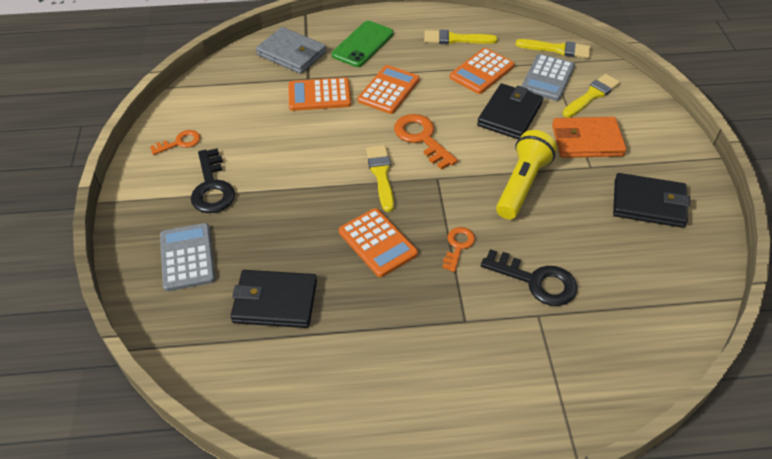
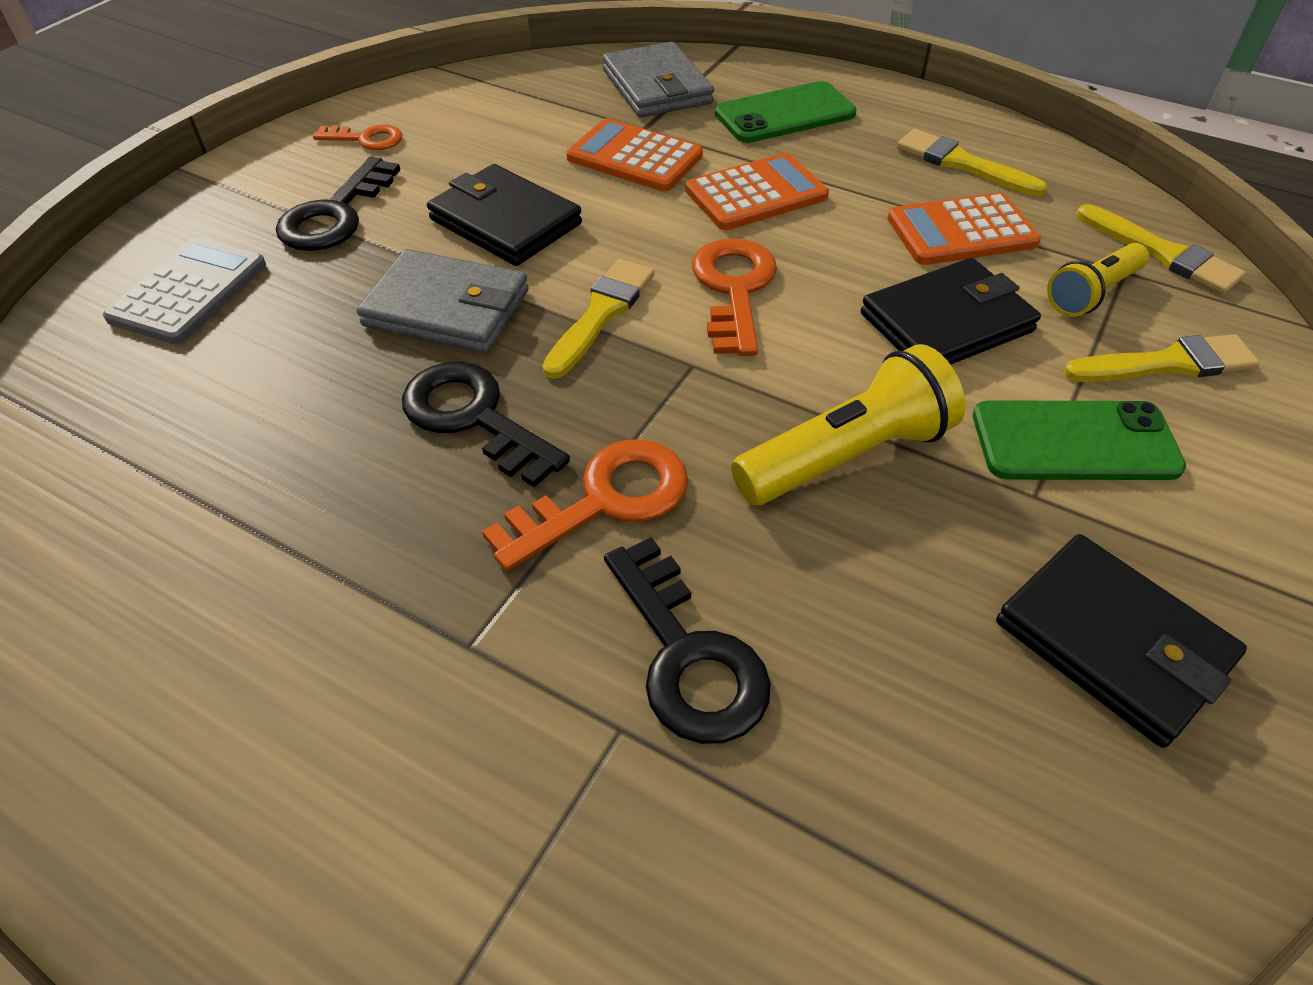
camera: 35 degrees right, 0 degrees up
black wallet [230,270,317,328] -> black wallet moved to [427,164,582,266]
orange calculator [339,208,418,277] -> black key [402,362,570,487]
orange key [442,227,475,272] -> orange key [482,440,688,571], size x1.66
grey calculator [521,54,575,101] -> yellow flashlight [1047,243,1149,317]
orange wallet [552,117,627,158] -> green phone [973,400,1186,480]
none -> grey wallet [357,249,529,353]

